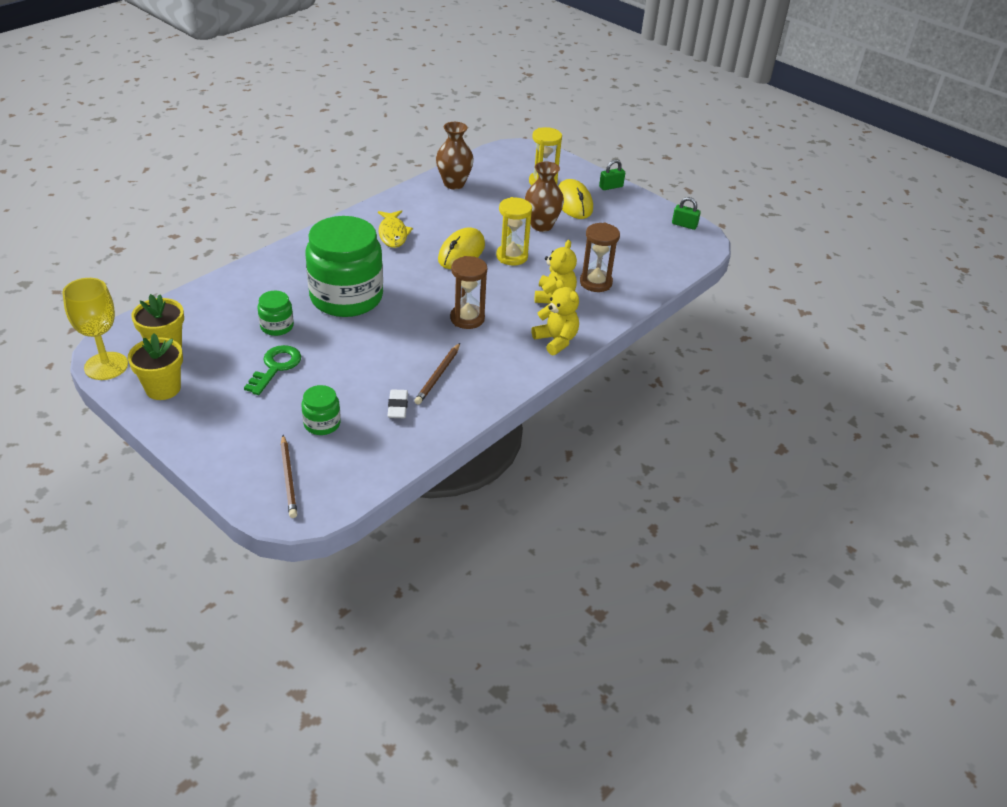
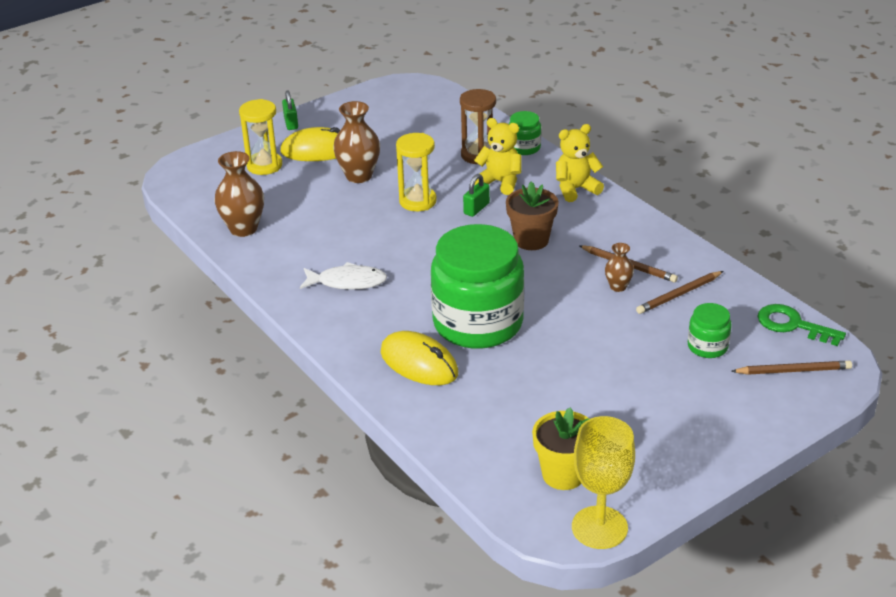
camera: 75 degrees left, 5 degrees down
yellow flower pot [128,333,183,400] -> none
green key [244,345,301,395] -> green key moved to [757,304,846,346]
green jar [258,291,294,336] -> green jar moved to [509,111,541,155]
yellow fish [378,210,413,248] -> white fish [300,262,387,290]
white eraser [387,389,408,418] -> brown pencil [636,271,723,314]
yellow mouse [438,228,485,269] -> yellow mouse moved to [381,331,458,385]
brown hourglass [450,256,487,329] -> brown flower pot [506,181,559,250]
green padlock [672,197,701,230] -> green padlock moved to [463,174,490,217]
none -> brown vase [605,243,634,292]

